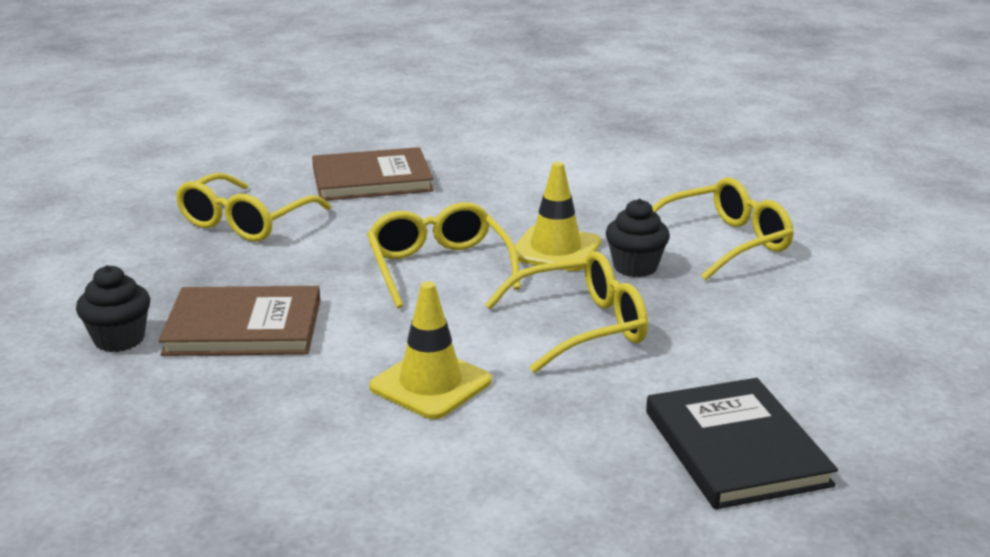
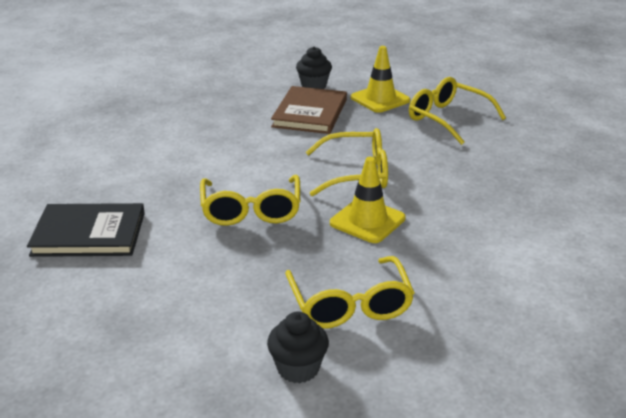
camera: 105 degrees right, 5 degrees up
brown book [312,147,434,201] -> none
yellow traffic cone [369,281,492,419] -> yellow traffic cone moved to [351,46,410,113]
black cupcake [606,199,670,277] -> black cupcake moved to [267,311,329,383]

